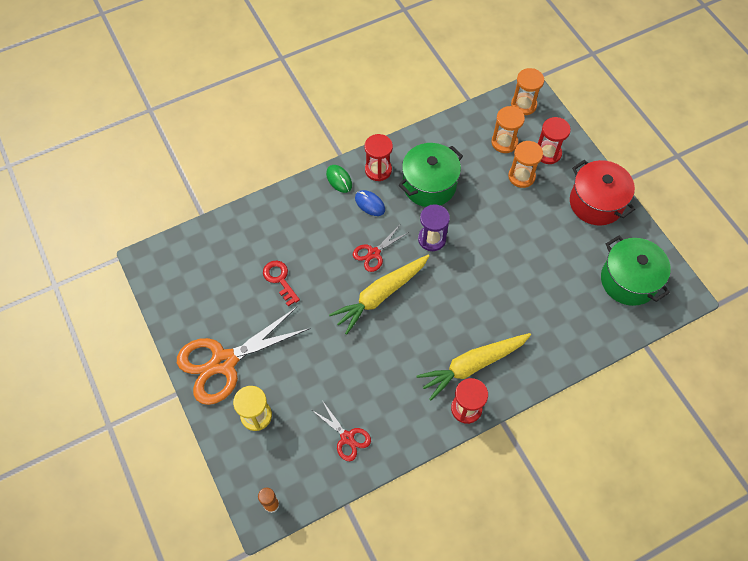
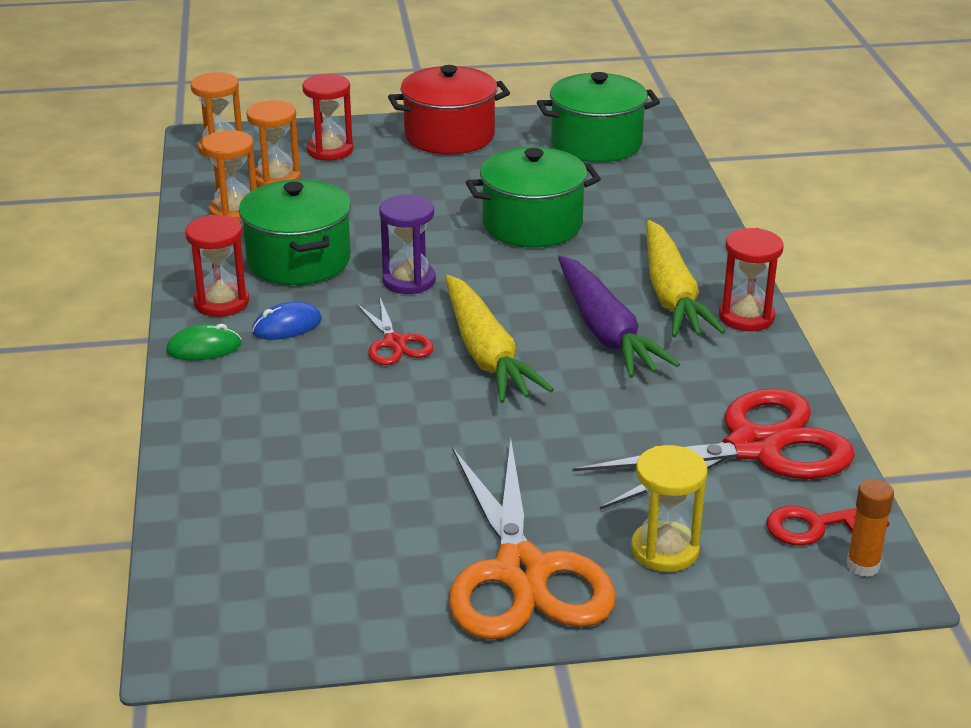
camera: 70 degrees left, 30 degrees down
red key [263,261,300,306] -> red key moved to [766,506,890,546]
red scissors [312,402,371,461] -> red scissors [572,389,855,510], size x2.05
orange hourglass [508,141,543,188] -> orange hourglass moved to [202,130,257,222]
none -> green pot [466,147,601,247]
none -> purple carrot [558,255,680,378]

